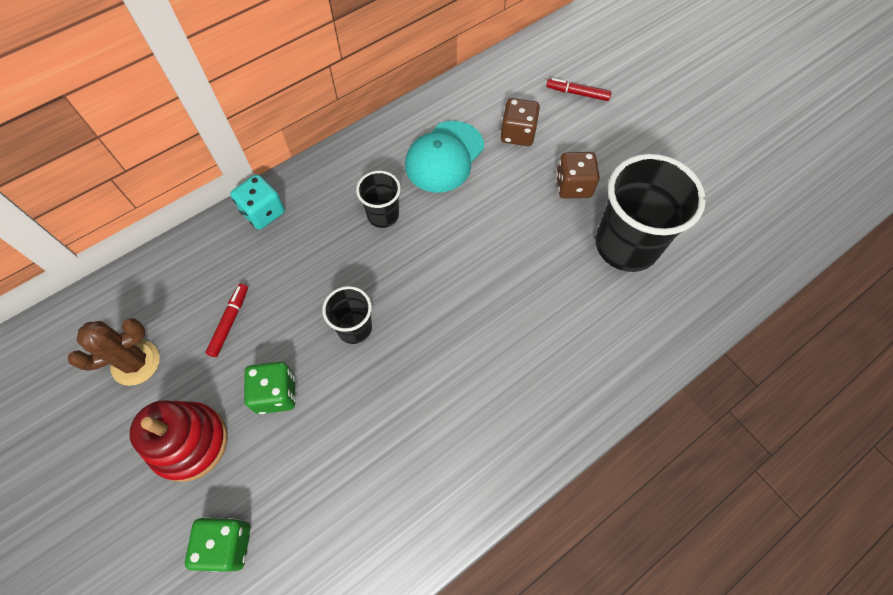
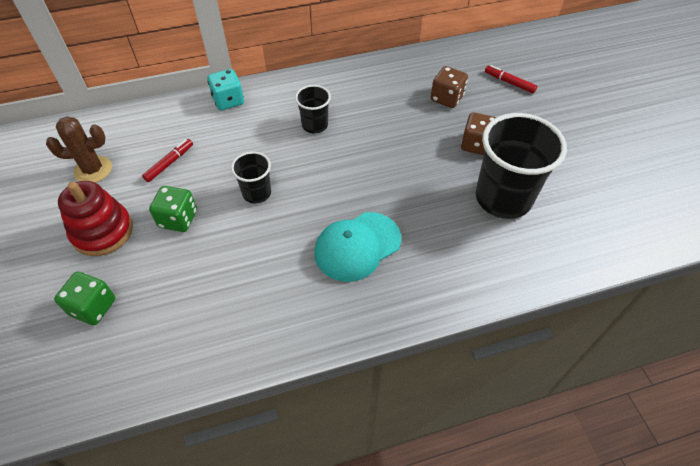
camera: 20 degrees right, 10 degrees down
turquoise cap [405,121,484,193] -> turquoise cap moved to [314,212,401,282]

